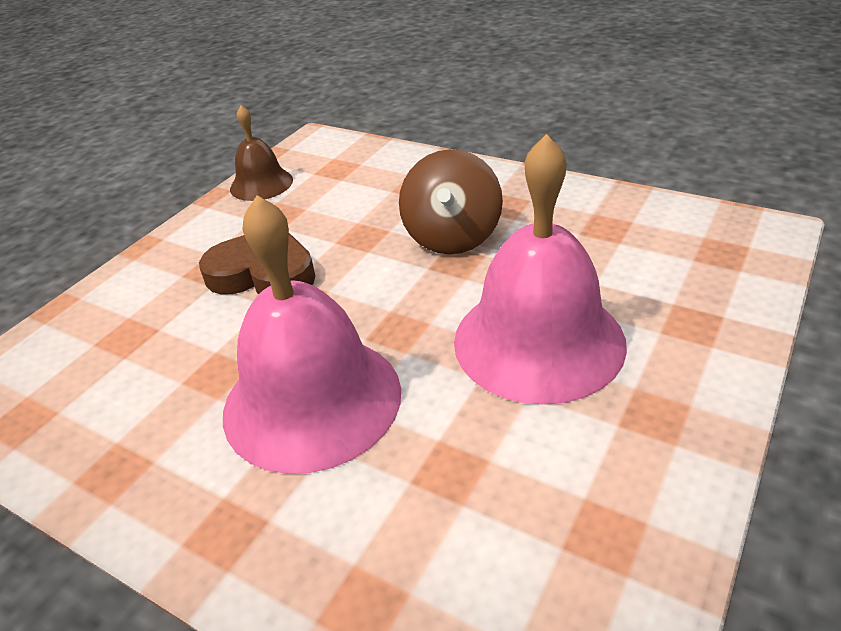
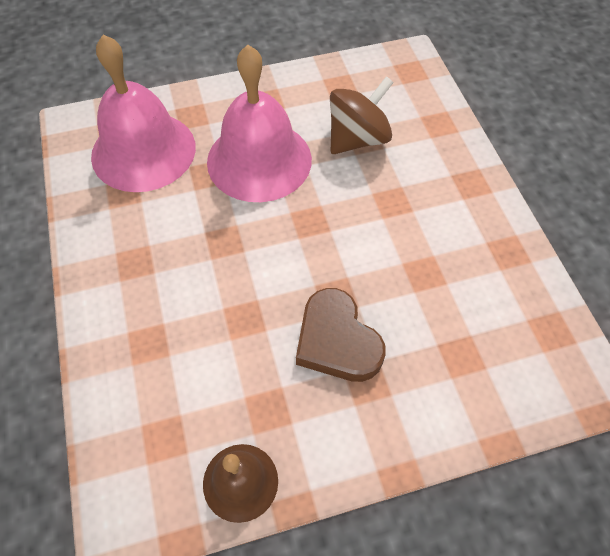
camera: 140 degrees left, 20 degrees up
pink bell [223,195,401,474] -> pink bell moved to [91,35,196,192]
brown spinning top [399,149,503,254] -> brown spinning top moved to [330,76,394,154]

